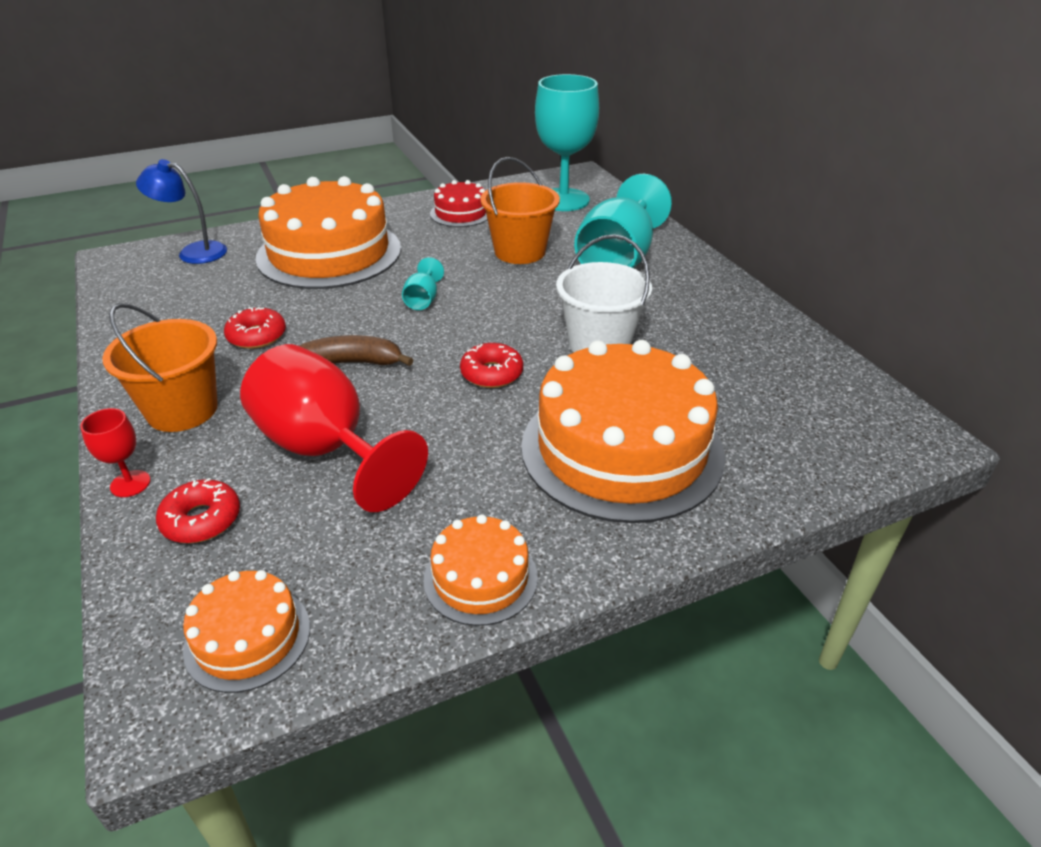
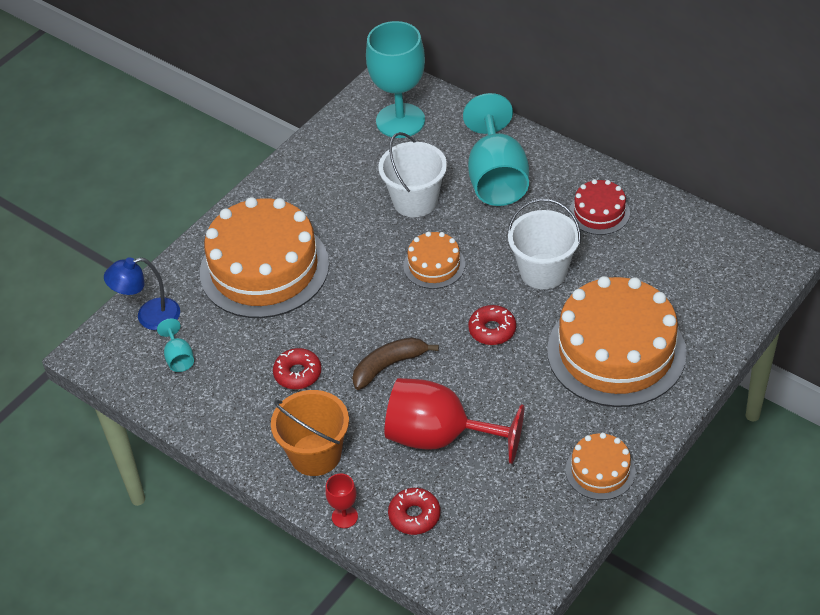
camera: 25 degrees left, 10 degrees up
orange cake [183,570,310,693] -> orange cake moved to [403,231,465,289]
turquoise goblet [402,257,444,310] -> turquoise goblet moved to [157,318,194,372]
red cake [430,180,487,227] -> red cake moved to [569,179,630,235]
orange bucket [481,157,560,264] -> white bucket [379,132,447,217]

